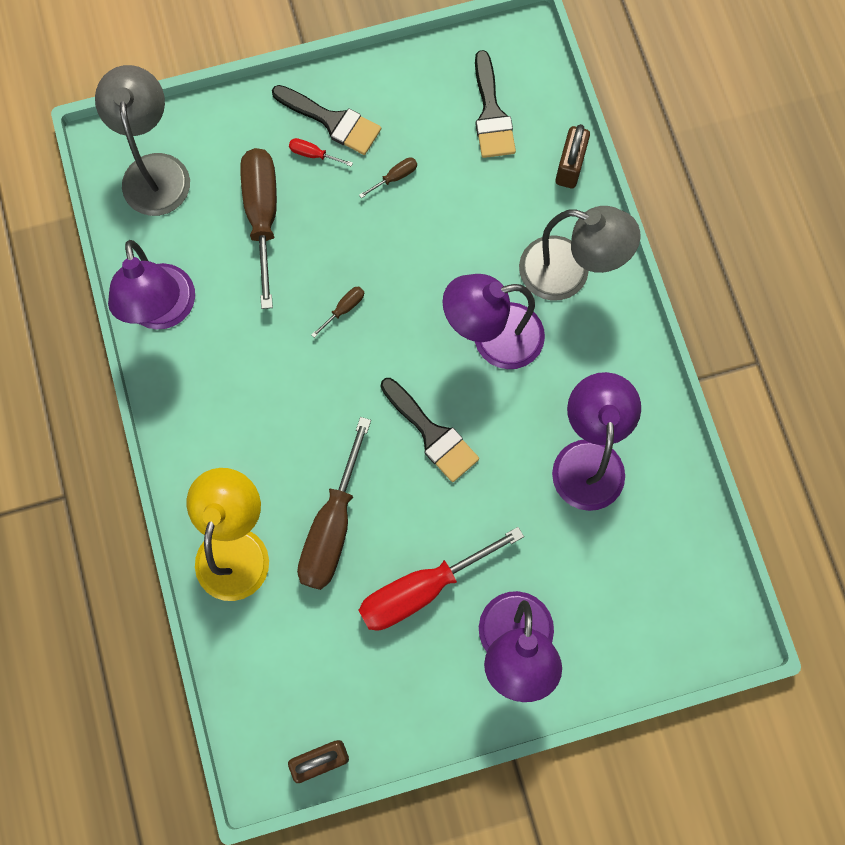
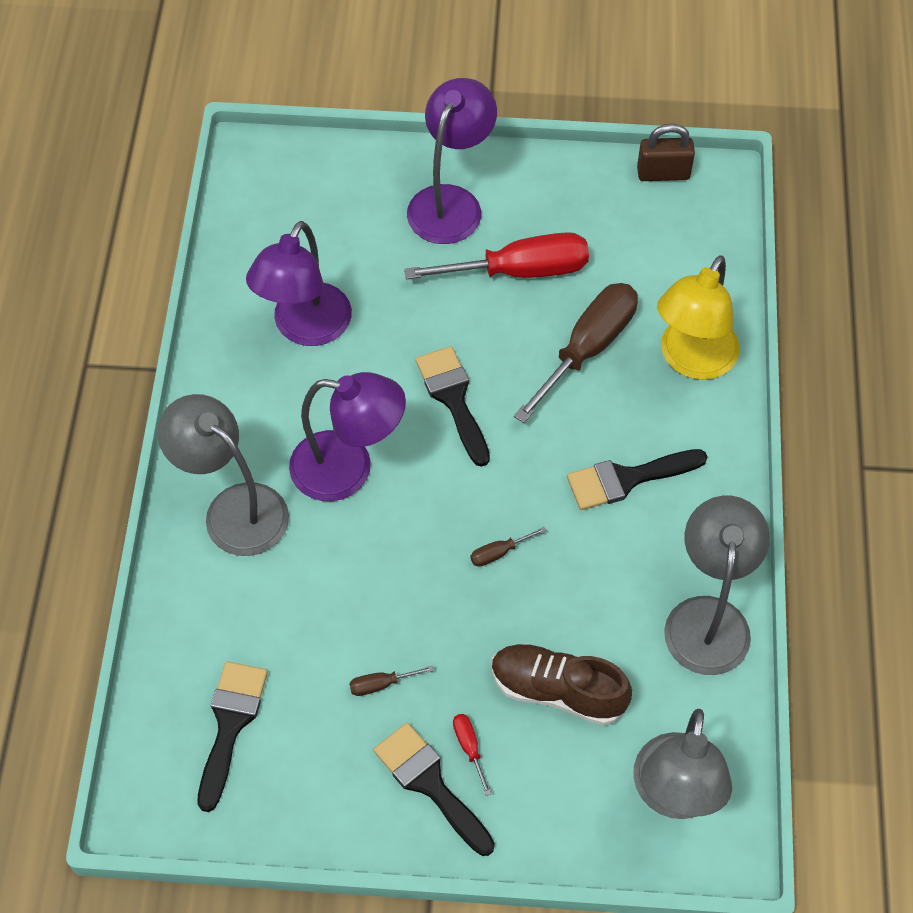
camera: 160 degrees left, 15 degrees down
purple lamp [108,240,195,329] -> grey lamp [664,496,770,675]
brown screwdriver [240,148,277,309] -> brown shoe [492,643,632,726]
red screwdriver [289,138,353,167] -> red screwdriver turned 150 degrees counterclockwise [453,714,491,796]
brown padlock [555,124,590,188] -> none
none -> black brush [567,449,707,510]

